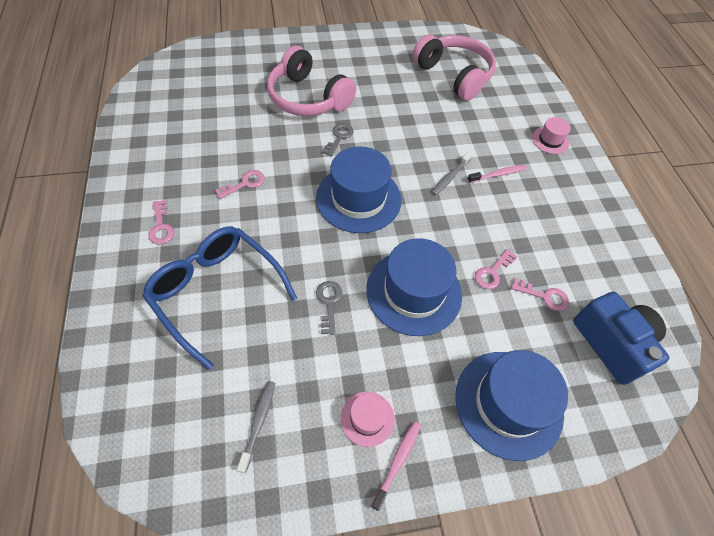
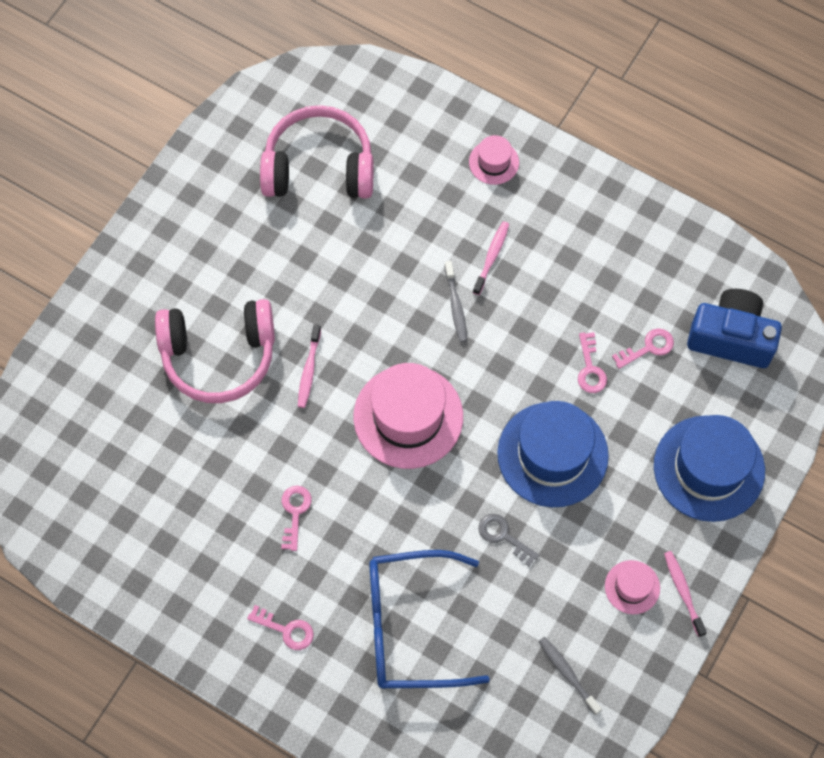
camera: 45 degrees left, 10 degrees up
blue hat [316,146,401,233] -> pink hat [353,363,463,469]
grey key [322,123,353,156] -> pink toothbrush [298,324,321,408]

